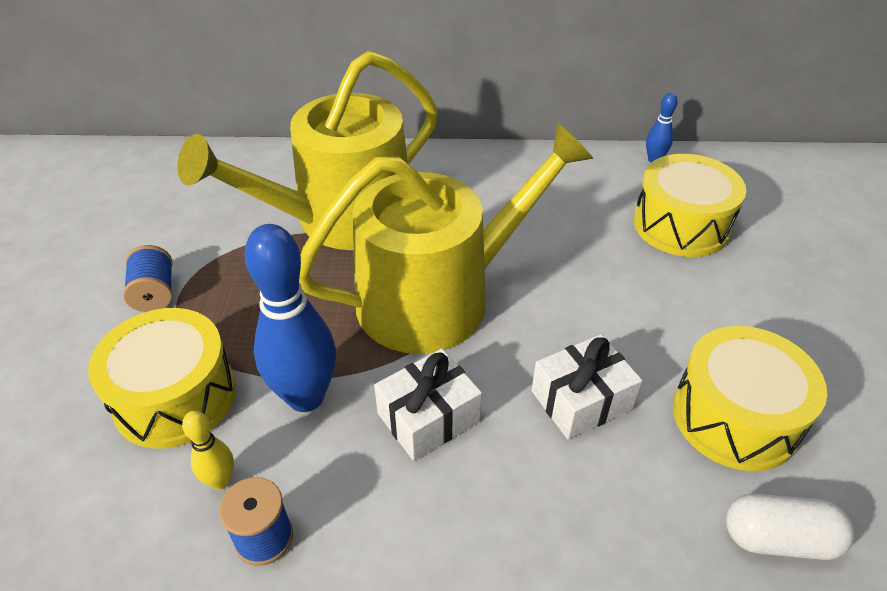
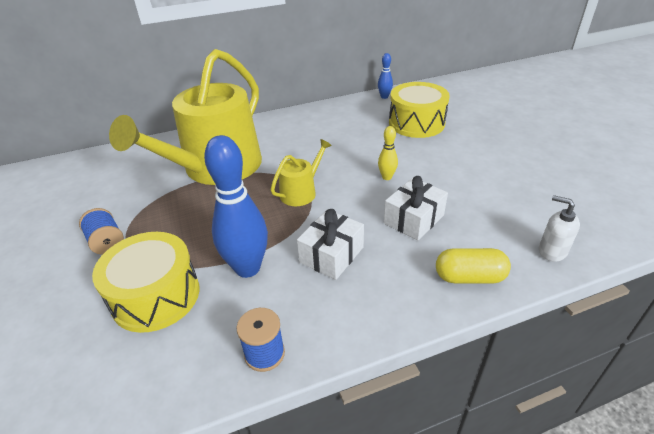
camera: 20 degrees left, 5 degrees down
yellow bowling pin [182,411,234,490] -> yellow bowling pin moved to [378,126,398,180]
yellow watering can [299,123,593,354] -> yellow watering can [271,139,332,206], size x0.43
yellow drum [673,326,827,471] -> none
white capsule [726,494,854,560] -> white soap dispenser [539,195,580,262]
none -> yellow capsule [436,248,511,284]

